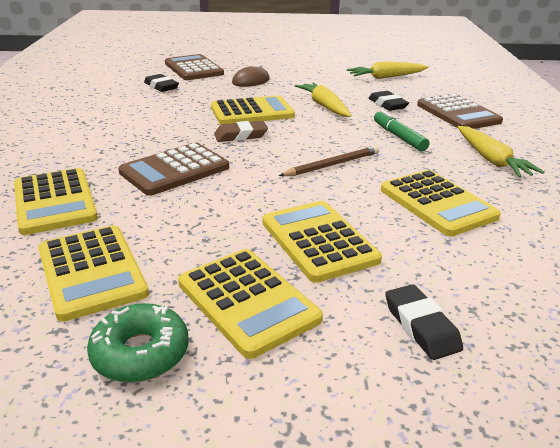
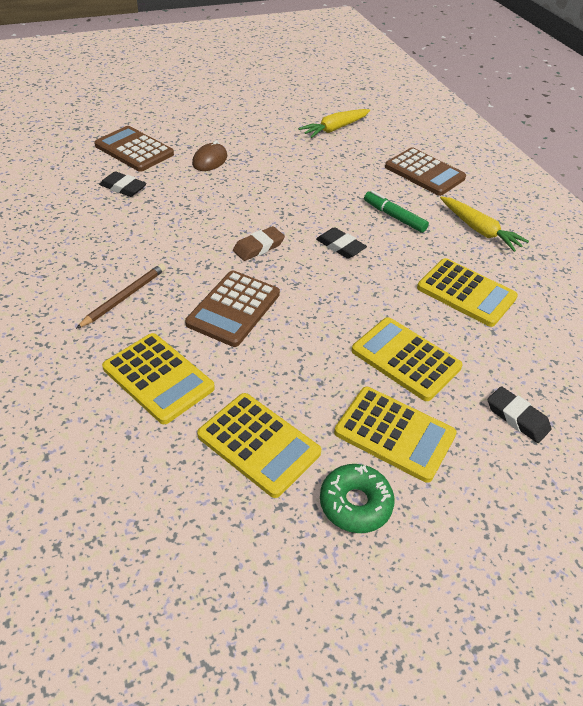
camera: 25 degrees left, 15 degrees up
yellow calculator [211,95,295,125] -> none
brown pencil [279,146,379,176] -> brown pencil moved to [76,263,166,329]
yellow carrot [295,82,352,117] -> none
black eraser [369,91,409,111] -> black eraser moved to [316,227,367,259]

